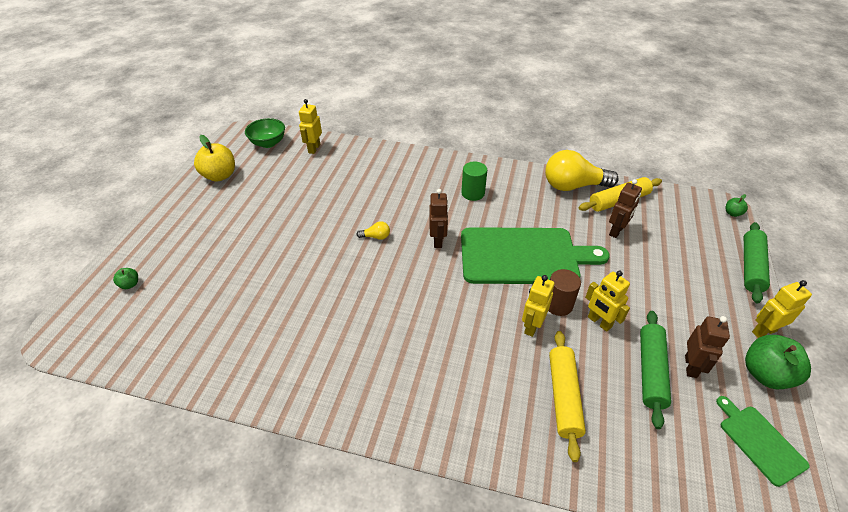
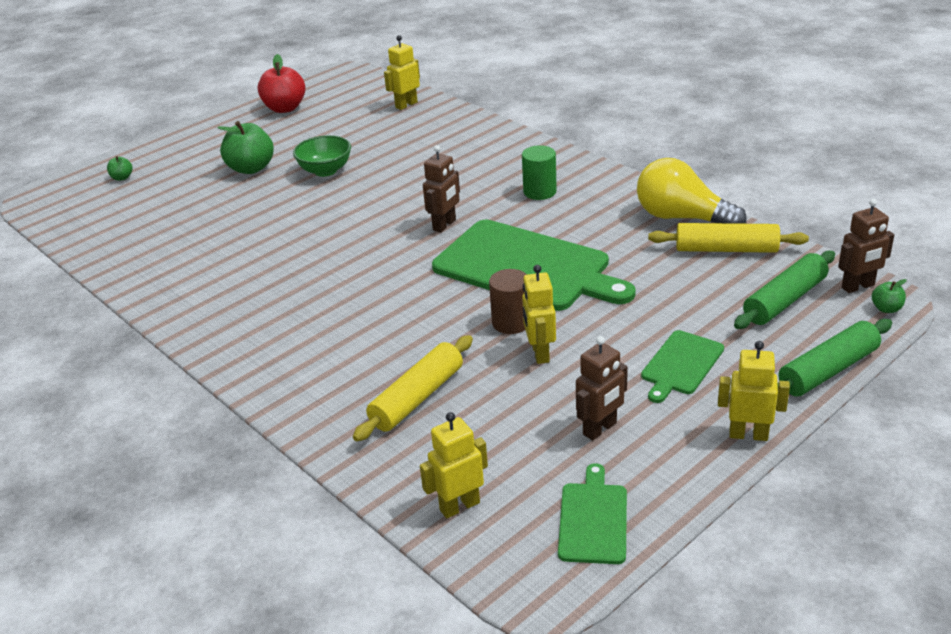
camera: 35 degrees right, 10 degrees down
yellow apple [194,135,235,182] -> red apple [258,54,305,113]
green bowl [245,118,285,148] -> green bowl moved to [293,135,351,177]
yellow light bulb [356,221,390,240] -> none
yellow robot [522,275,554,337] -> yellow robot moved to [420,412,488,518]
brown robot [609,179,642,238] -> brown robot moved to [838,199,894,293]
green rolling pin [640,311,671,429] -> green rolling pin moved to [734,250,835,329]
green apple [745,335,811,389] -> green apple moved to [217,121,274,174]
none -> green cutting board [641,330,724,403]

